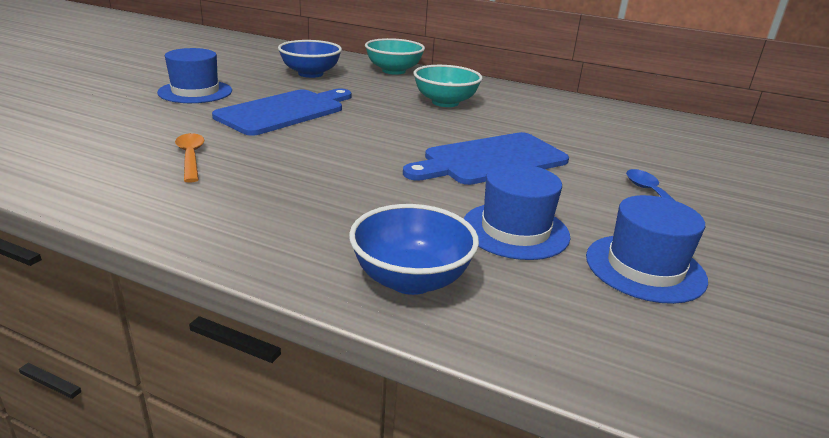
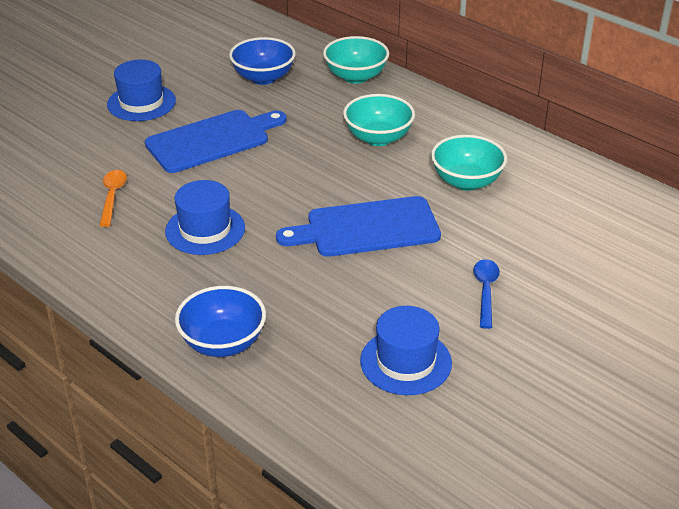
camera: 20 degrees right, 10 degrees up
blue hat [464,164,570,260] -> blue hat moved to [165,180,245,255]
none -> turquoise bowl [431,135,507,191]

